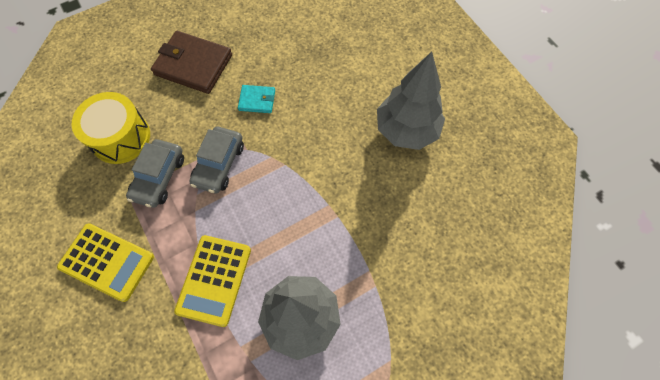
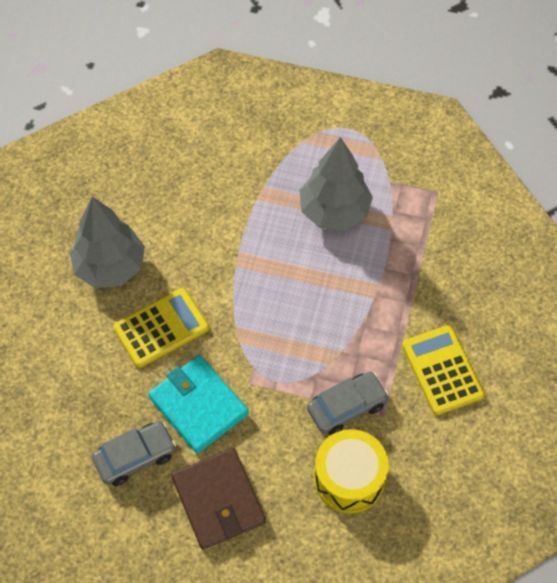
camera: 135 degrees left, 5 degrees down
yellow calculator [174,235,251,327] -> yellow calculator moved to [113,288,209,368]
grey car [189,127,244,193] -> grey car moved to [92,421,176,486]
turquoise wallet [238,85,275,113] -> turquoise wallet [148,355,249,454], size x1.94

